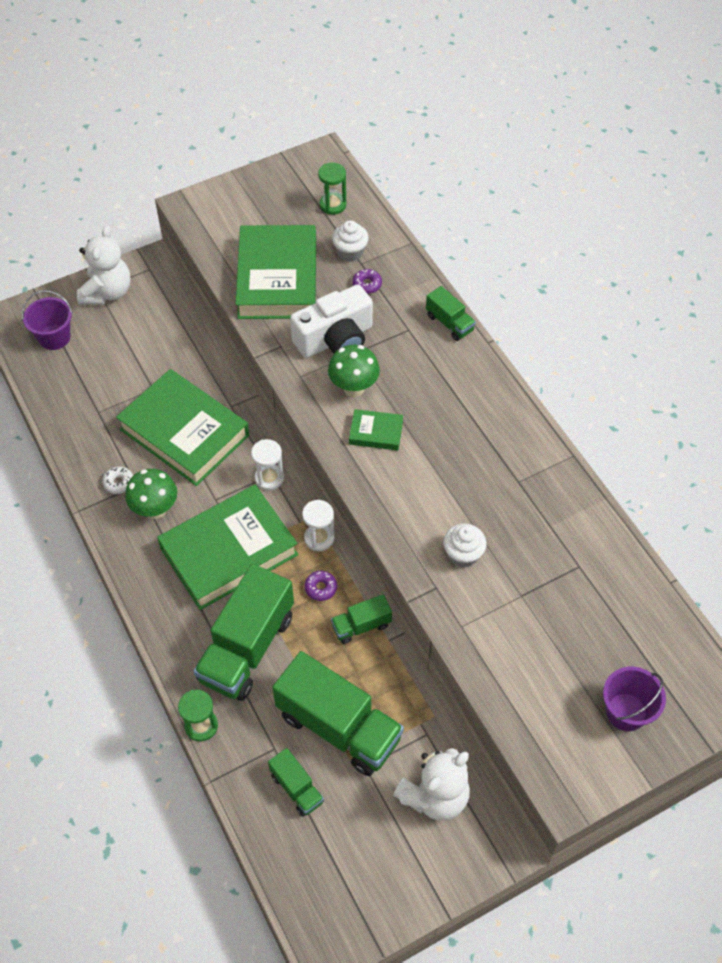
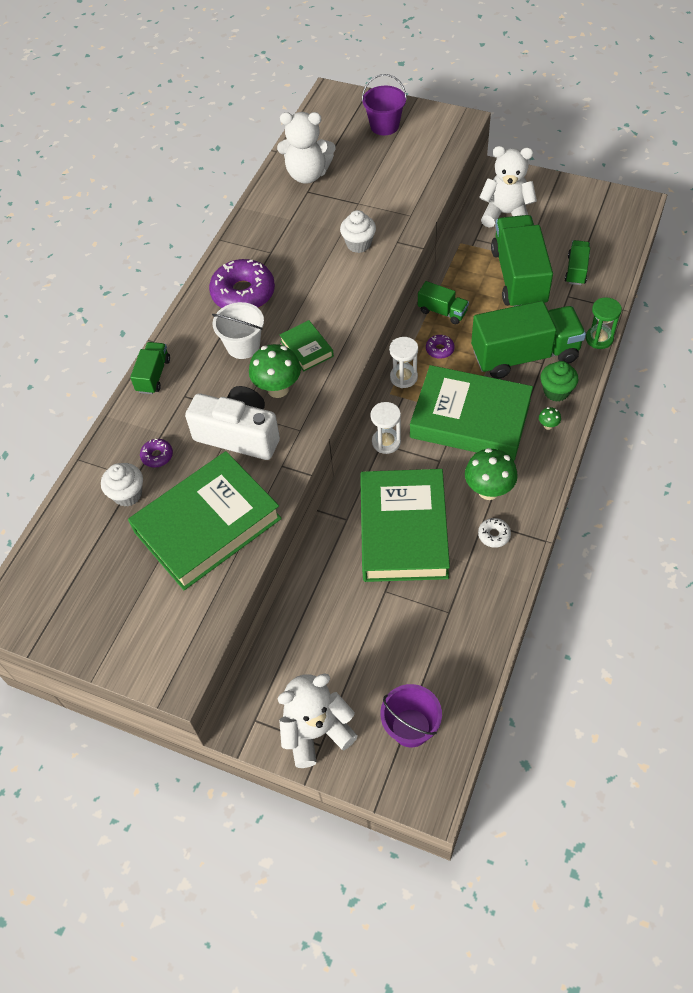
camera: 125 degrees left, 0 degrees up
green hourglass [318,163,346,215] -> none
none -> purple donut [209,259,275,308]
none -> white bucket [212,302,264,359]
none -> white teddy bear [277,112,335,184]
none -> green mushroom [539,407,561,430]
none -> green cupcake [540,361,578,402]

